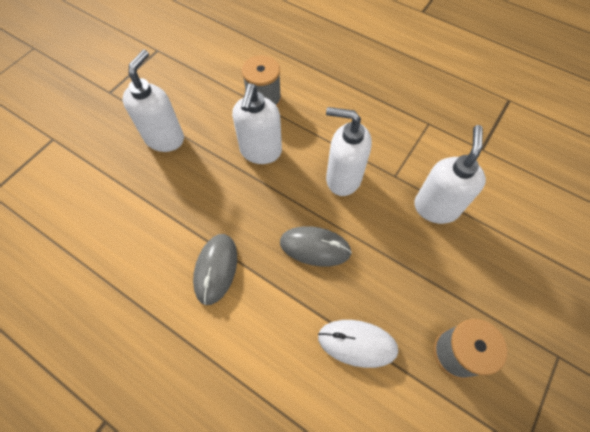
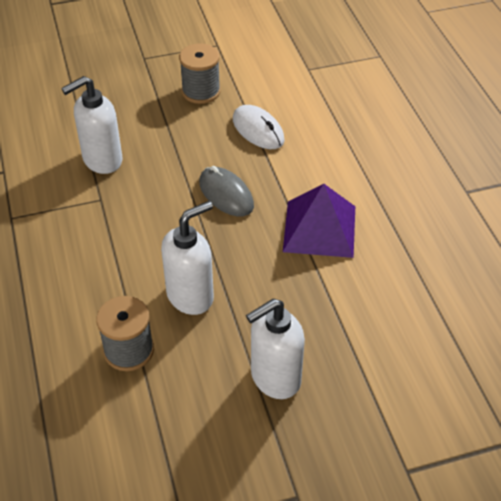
camera: 140 degrees left, 15 degrees down
grey mouse [193,234,237,305] -> purple pyramid [283,184,355,258]
white soap dispenser [326,107,372,196] -> none

